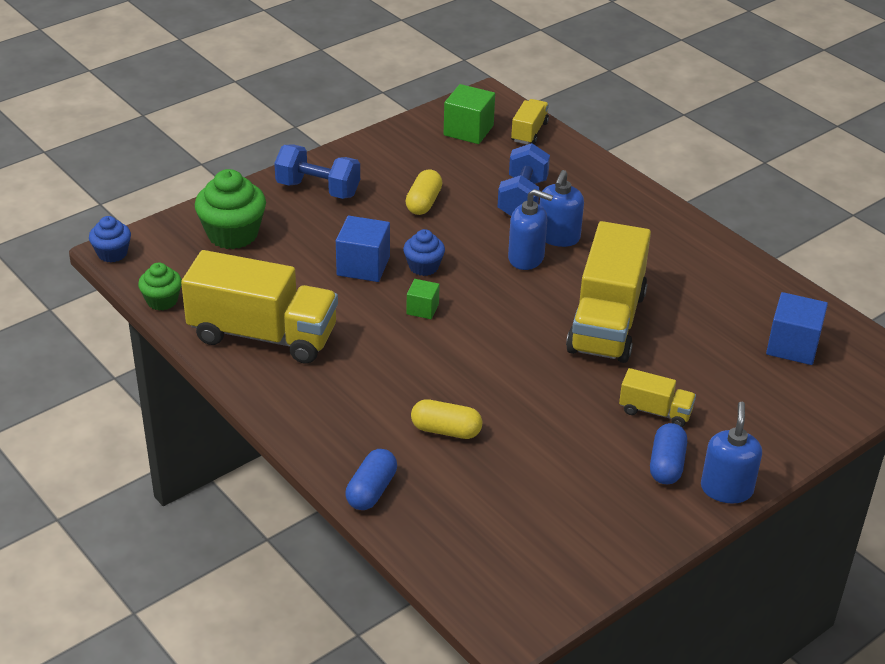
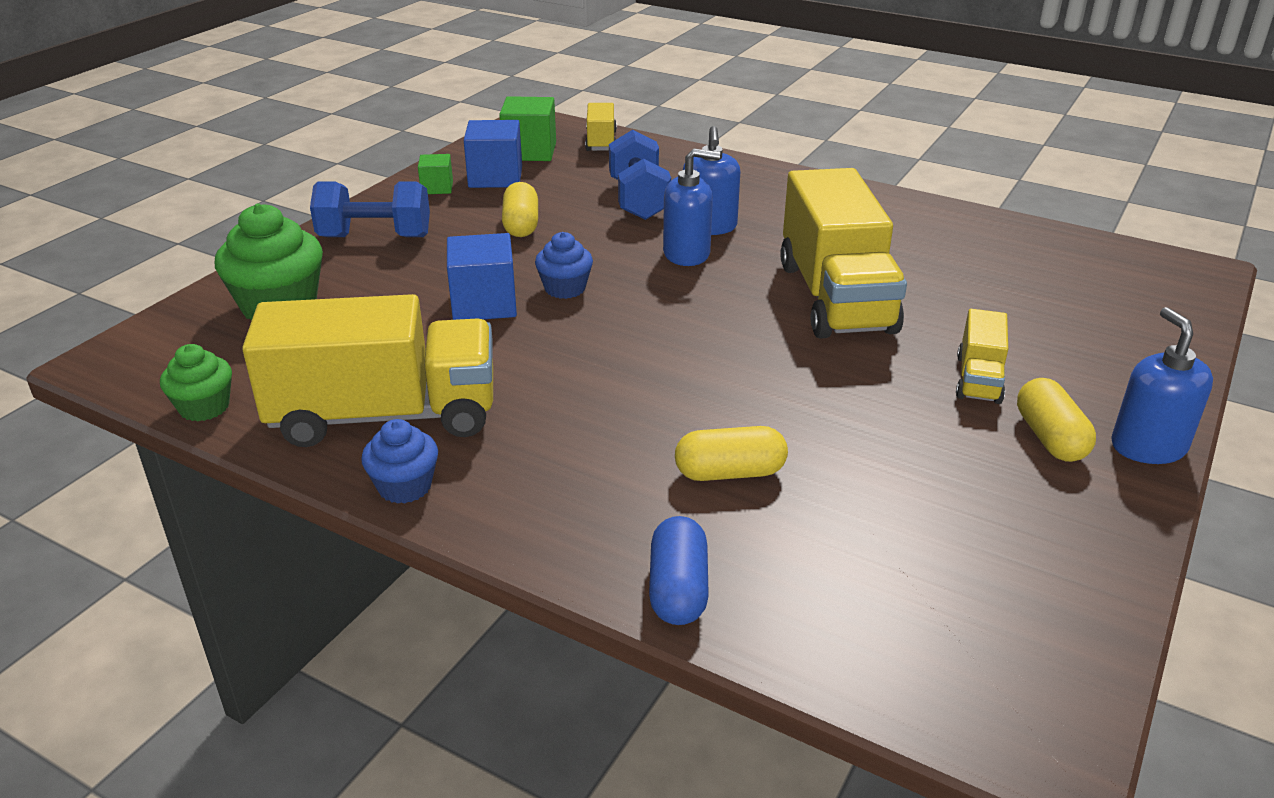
camera: 20 degrees left, 5 degrees down
blue cupcake [89,216,131,262] -> blue cupcake moved to [361,419,438,504]
green cube [407,279,440,319] -> green cube moved to [418,154,453,194]
yellow truck [619,368,696,427] -> yellow truck turned 105 degrees clockwise [956,309,1008,404]
blue capsule [650,423,687,484] -> yellow capsule [1017,378,1096,462]
blue cube [766,292,828,365] -> blue cube moved to [464,120,522,188]

